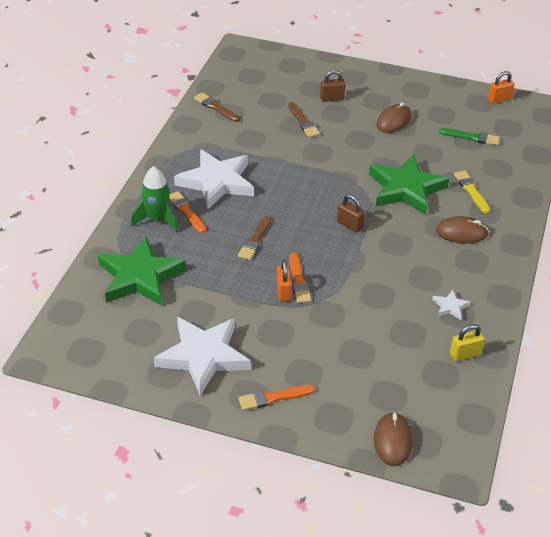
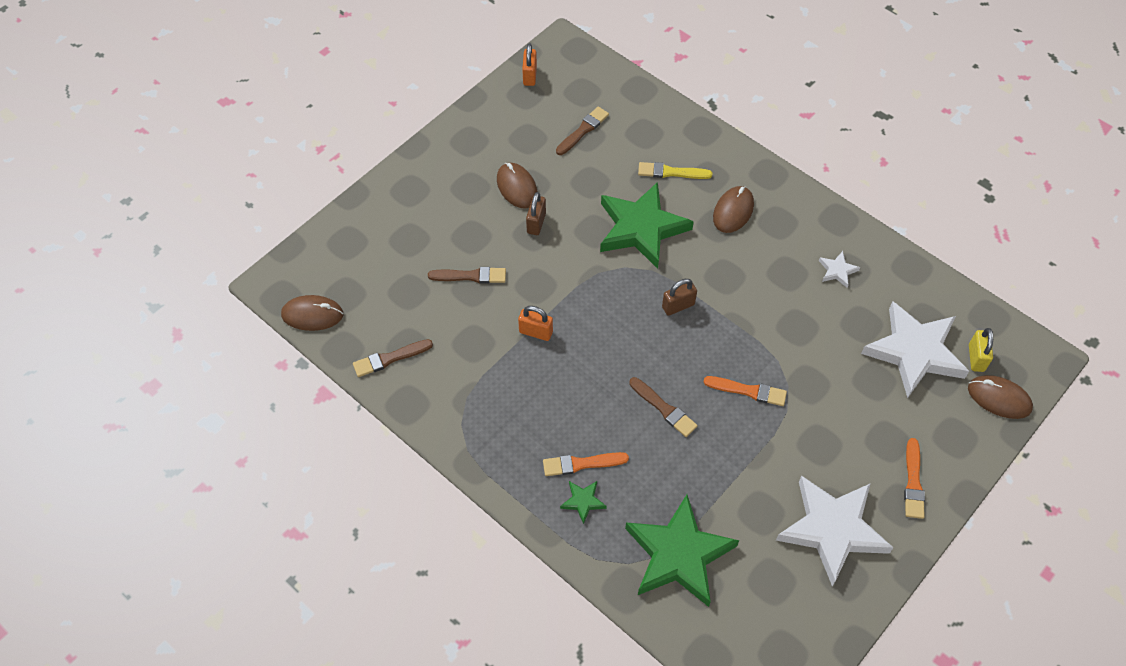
camera: 65 degrees left, 15 degrees up
green rocket [131,166,178,233] -> green star [560,481,607,524]
white star [174,149,254,210] -> white star moved to [861,302,969,398]
orange padlock [276,259,292,302] -> orange padlock moved to [518,306,553,341]
brown padlock [320,70,345,102] -> brown padlock moved to [526,192,546,235]
green brush [439,128,500,146] -> brown brush [556,107,609,155]
yellow padlock [450,324,485,361] -> yellow padlock moved to [969,328,993,372]
none -> brown mouse [281,295,343,331]

